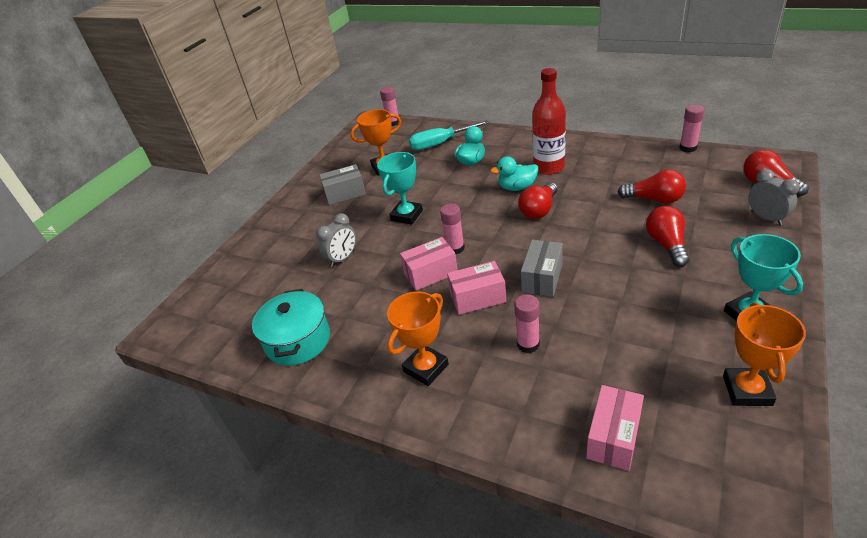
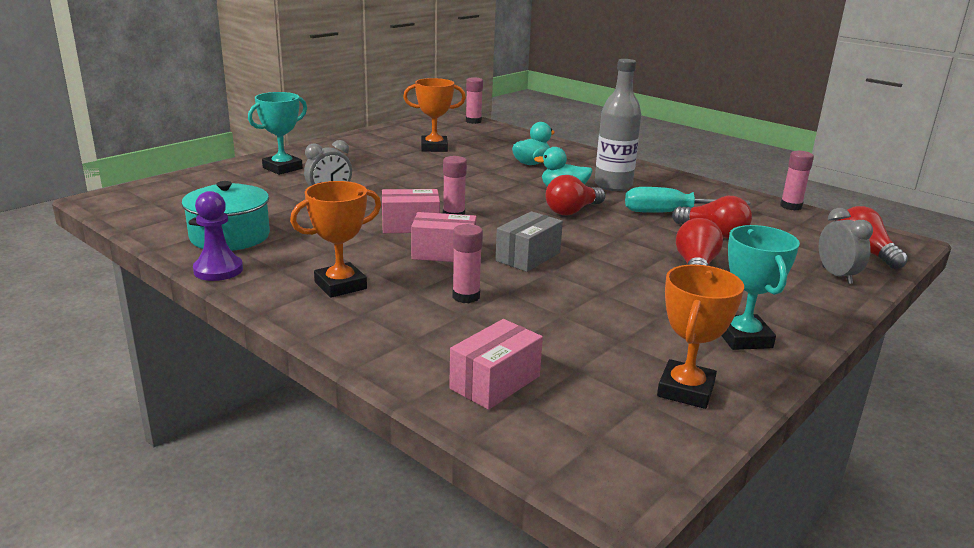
camera: 10 degrees right, 15 degrees down
grey box [319,164,366,205] -> none
turquoise trophy [377,152,423,225] -> turquoise trophy moved to [248,92,307,175]
turquoise screwdriver [409,120,490,150] -> turquoise screwdriver moved to [625,187,751,213]
red bottle [532,68,566,175] -> grey bottle [595,59,641,191]
none -> purple pawn [193,191,243,281]

